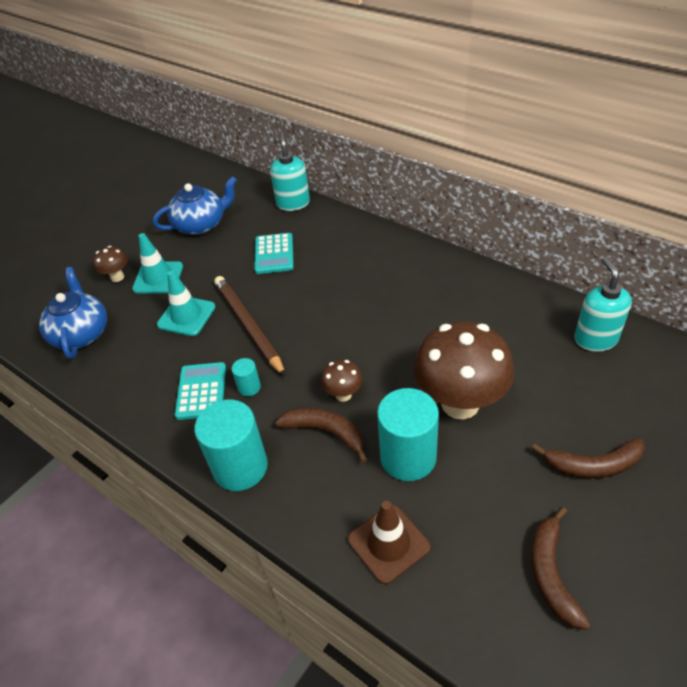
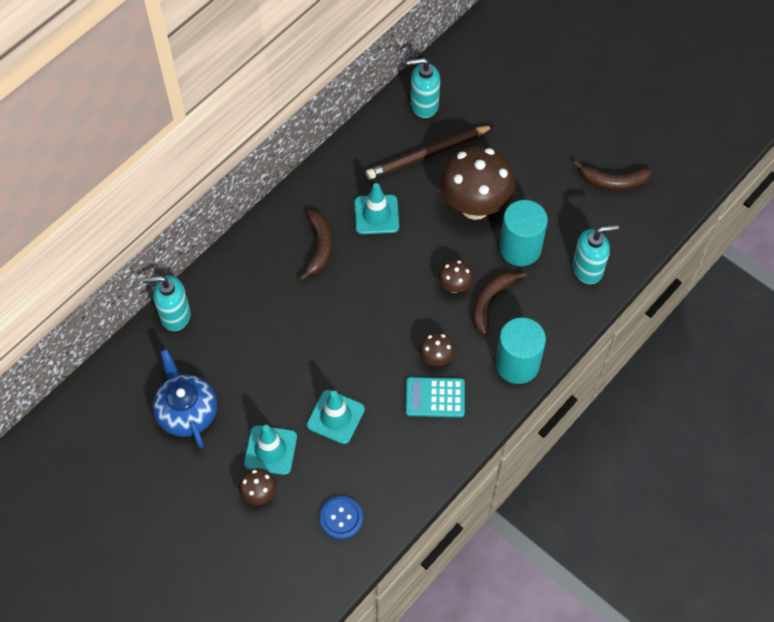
camera: 90 degrees left, 15 degrees up
blue teapot [39,267,107,359] -> blue button [320,496,363,539]
brown pencil [214,276,286,377] -> brown pencil moved to [366,125,494,180]
turquoise cylinder [232,358,261,396] -> brown mushroom [419,332,455,366]
turquoise calculator [254,233,294,274] -> none
brown traffic cone [348,501,431,584] -> turquoise soap dispenser [572,225,619,284]
brown banana [532,438,645,478] -> brown banana moved to [299,210,332,281]
none -> turquoise traffic cone [354,183,399,234]

